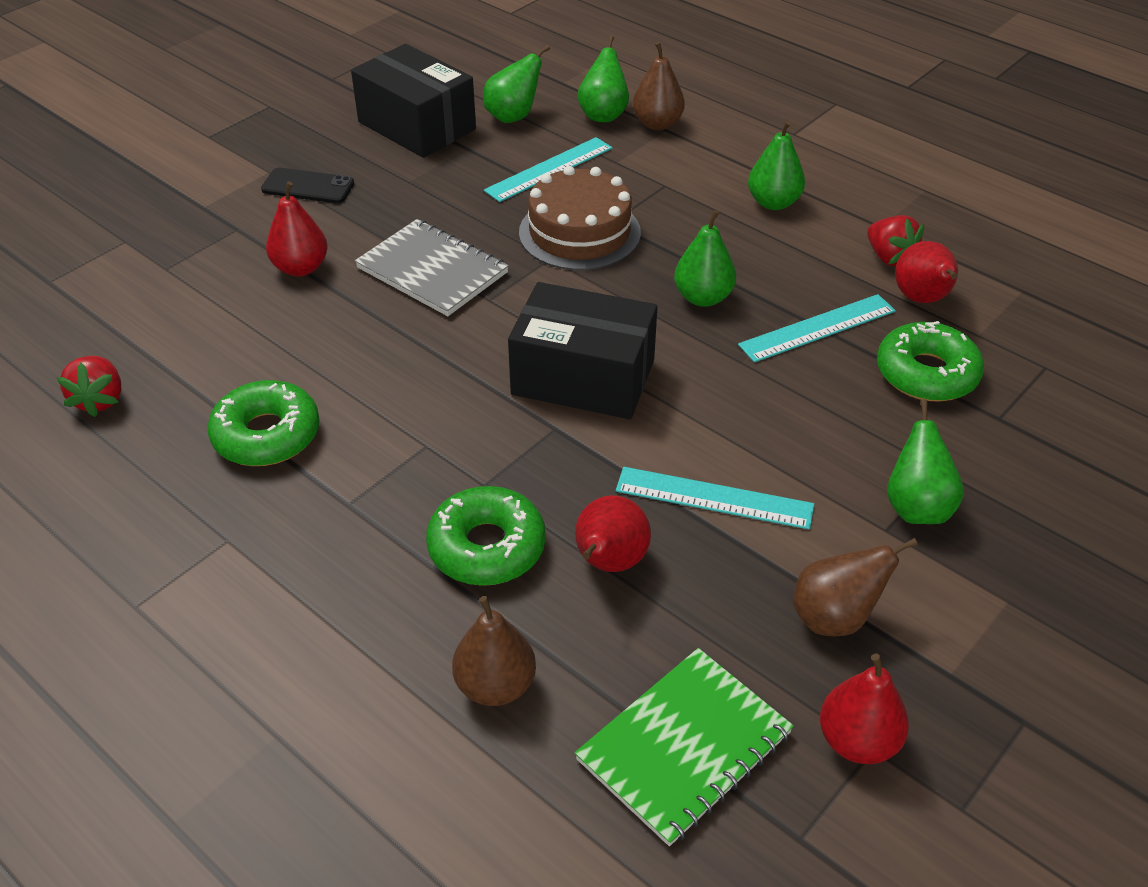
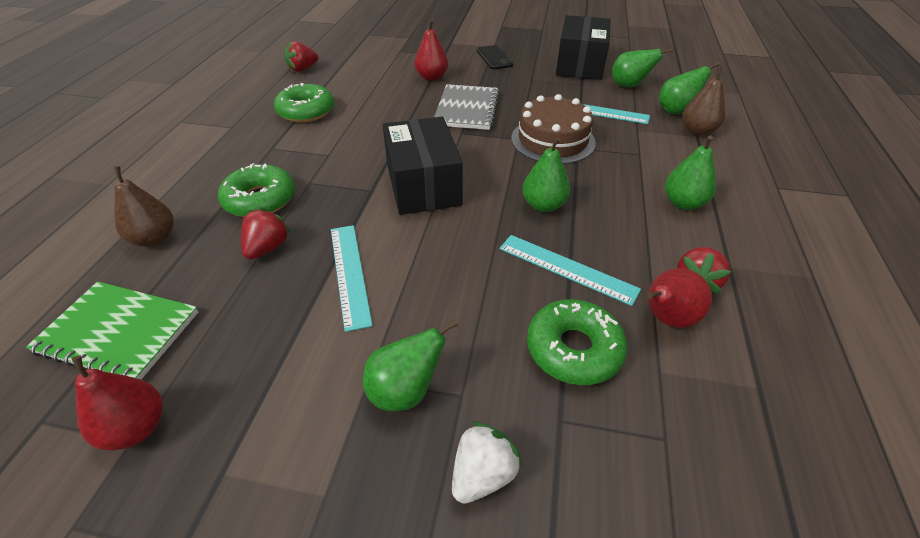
camera: 60 degrees right, 0 degrees up
red pear [575,495,651,572] -> red strawberry [241,207,291,259]
brown pear [793,538,918,636] -> none
none -> white strawberry [452,421,523,504]

